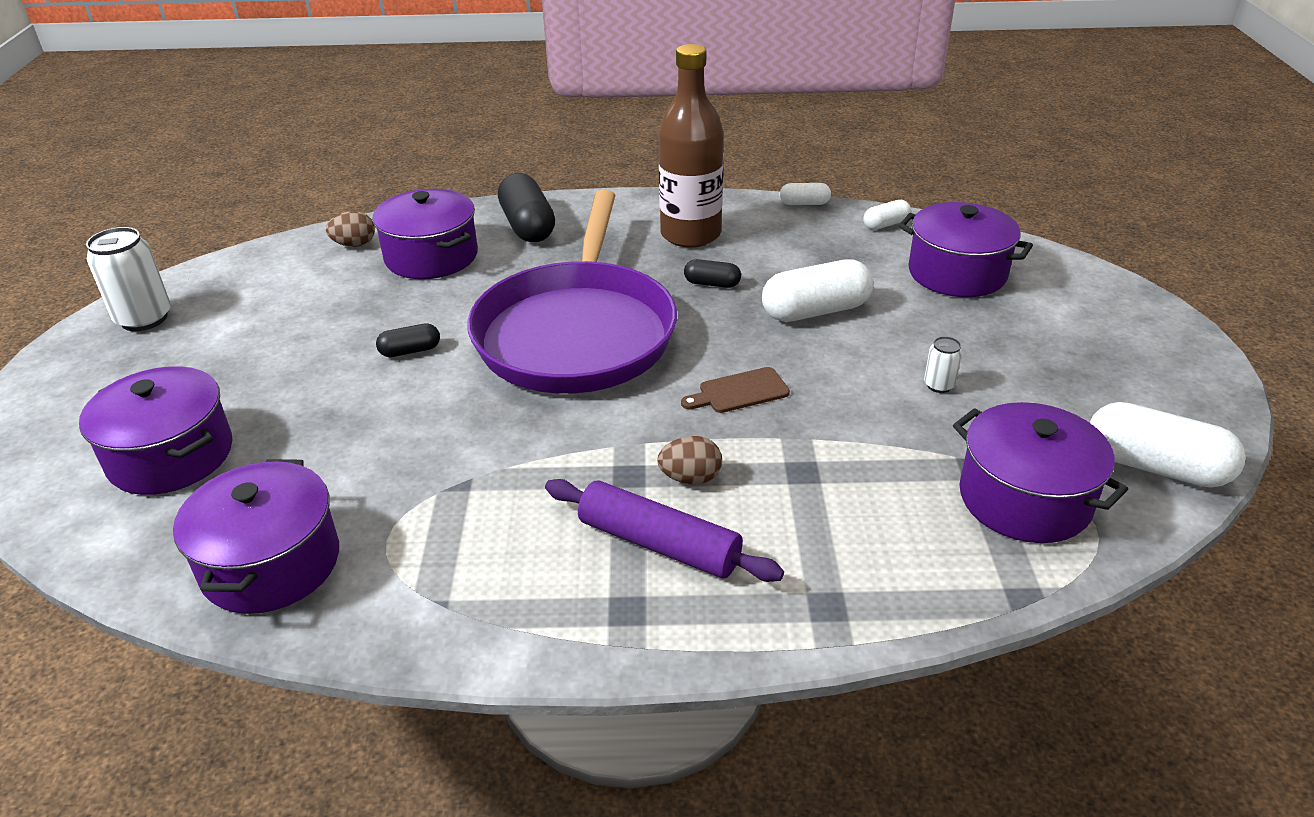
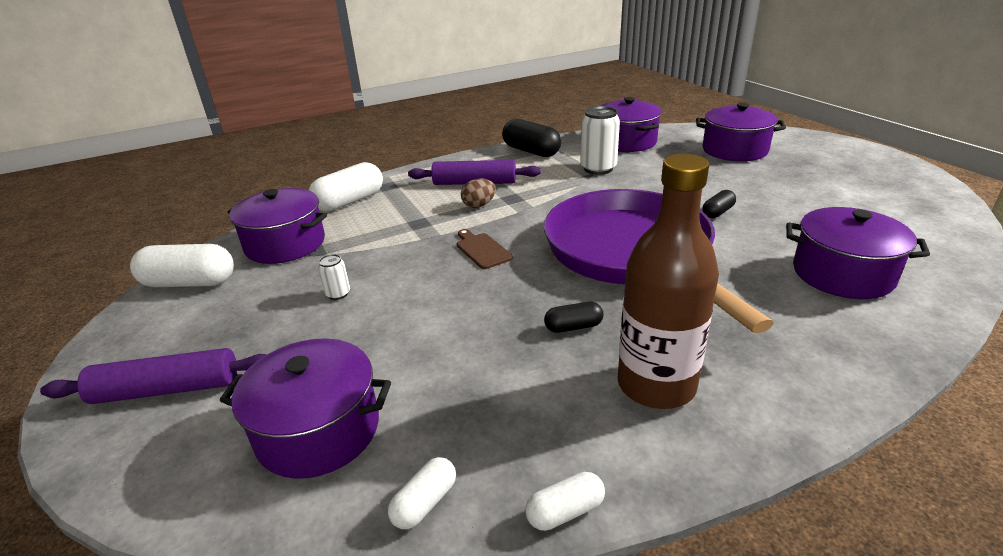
camera: 155 degrees right, 5 degrees down
white can [86,227,171,331] -> white can moved to [580,106,620,175]
brown egg [326,211,375,247] -> none
black capsule [498,173,555,242] -> black capsule moved to [502,119,561,157]
brown cutting board [681,367,790,413] -> brown cutting board turned 75 degrees counterclockwise [457,229,513,269]
white capsule [762,259,873,322] -> white capsule moved to [309,162,383,212]
none -> purple rolling pin [40,348,266,404]

